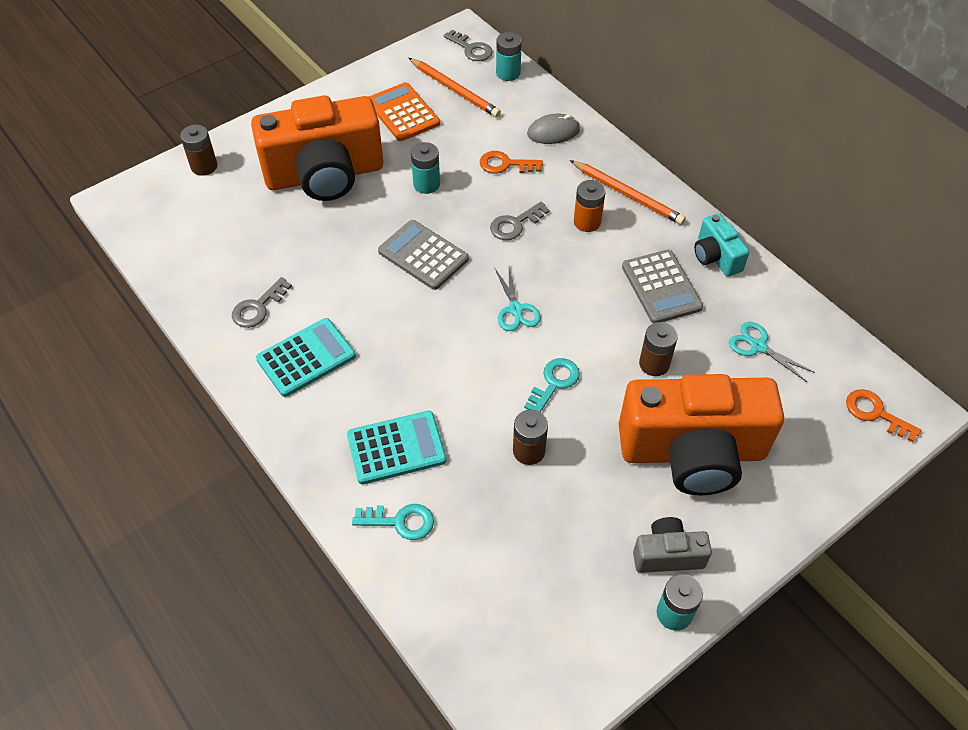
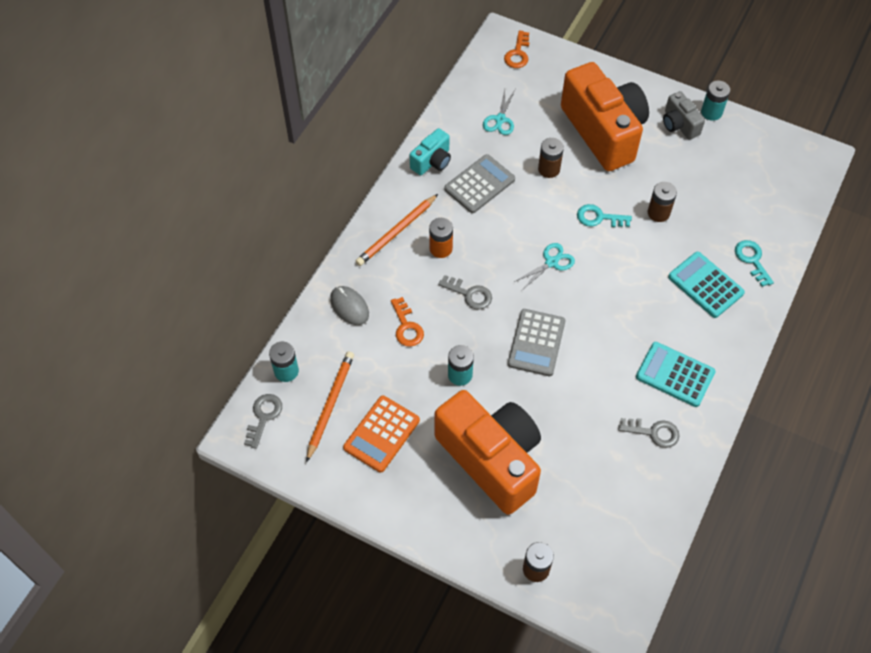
camera: 115 degrees left, 5 degrees up
orange pencil [570,160,686,225] -> orange pencil turned 150 degrees counterclockwise [356,194,438,266]

